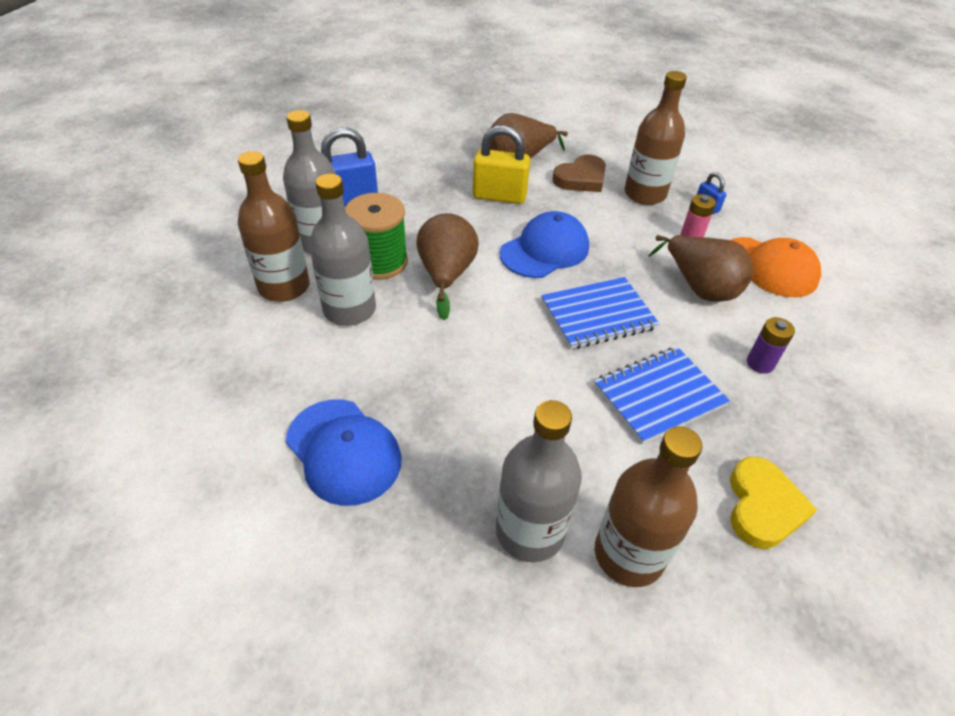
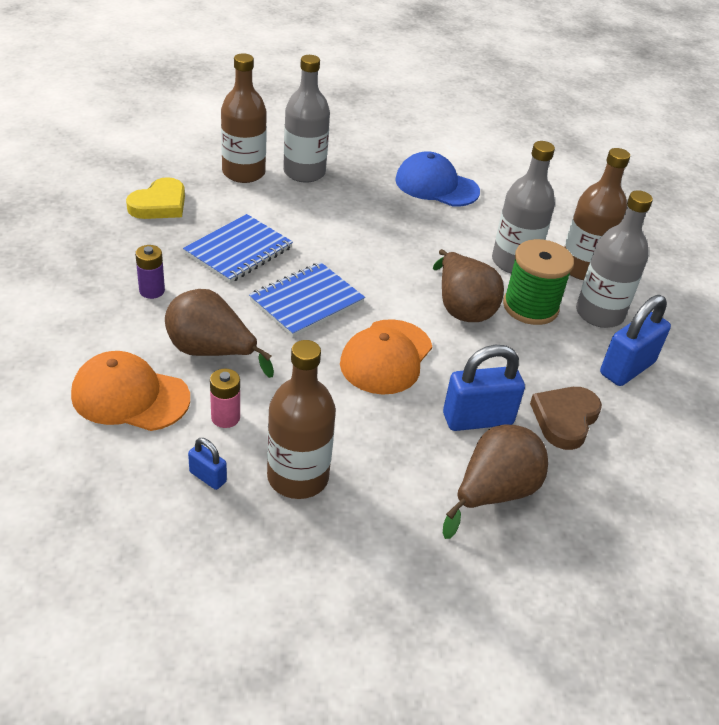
camera: 155 degrees right, 5 degrees down
yellow padlock [473,125,530,204] -> blue padlock [443,345,525,431]
blue cap [500,211,589,278] -> orange cap [340,319,432,395]
brown heart [552,155,606,192] -> brown heart moved to [530,387,602,450]
yellow heart [730,457,817,549] -> yellow heart turned 135 degrees counterclockwise [126,177,185,219]

